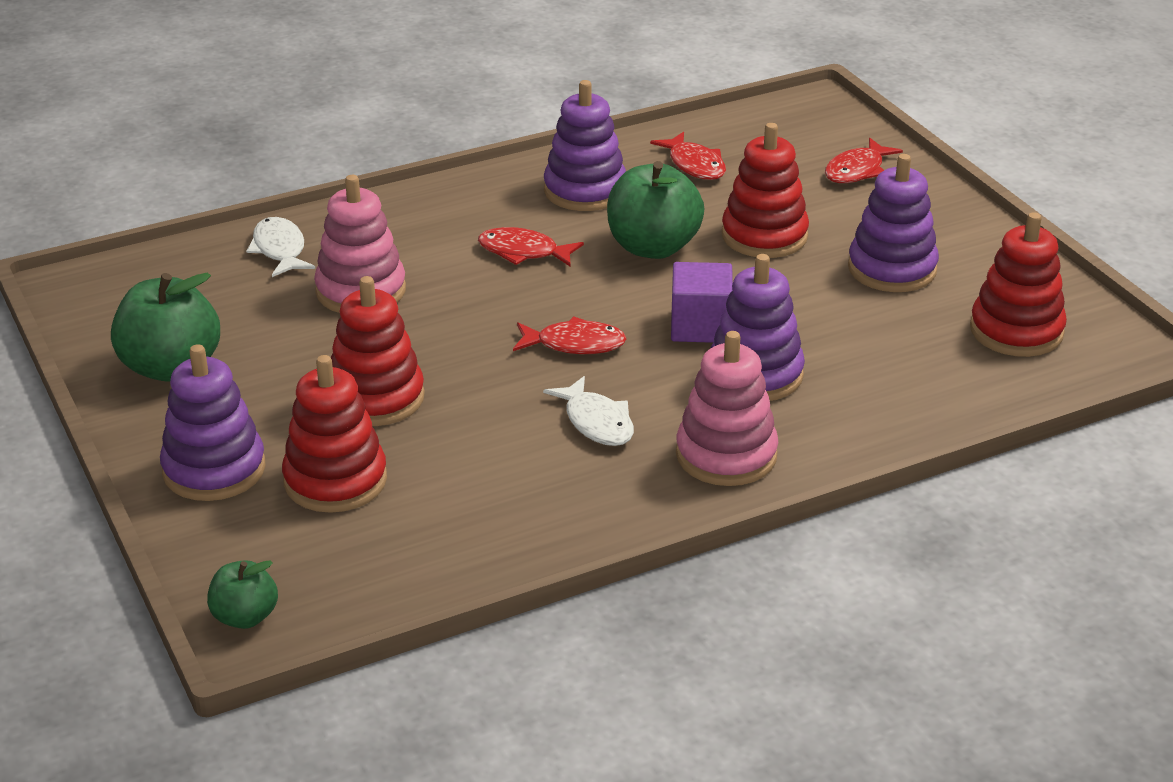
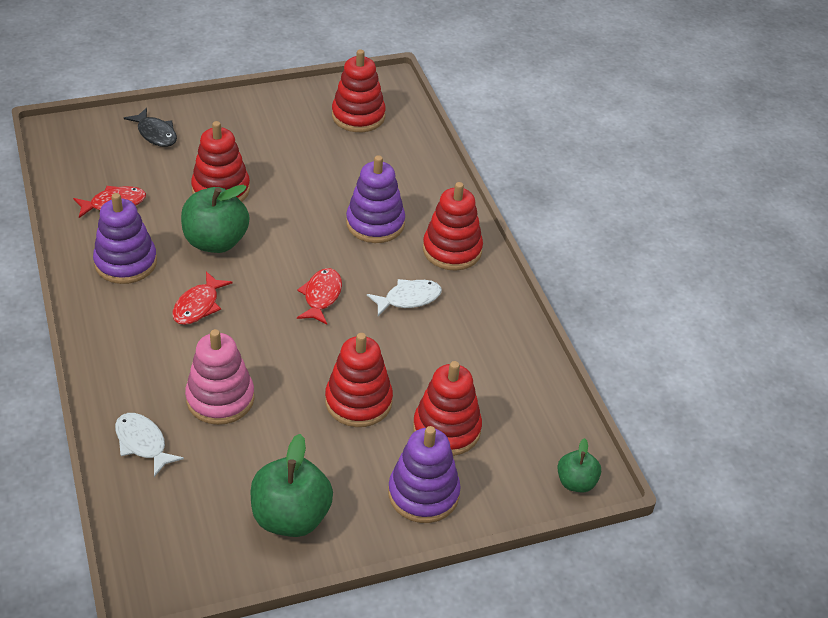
camera: 85 degrees left, 10 degrees up
white fish [246,217,315,277] -> white fish turned 60 degrees clockwise [115,413,184,477]
purple cube [671,262,733,343] -> none
pink stacking toy [676,331,778,486] -> red stacking toy [423,182,483,270]
red fish [825,138,903,183] -> black fish [124,108,177,147]
purple stacking toy [848,154,939,292] -> none

